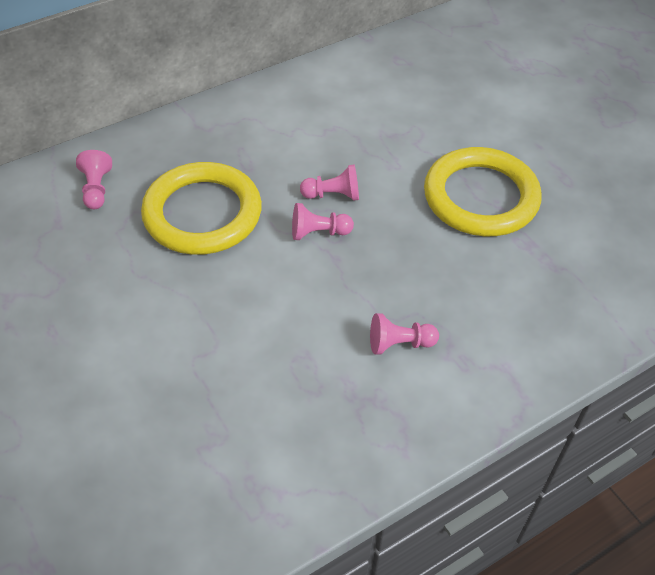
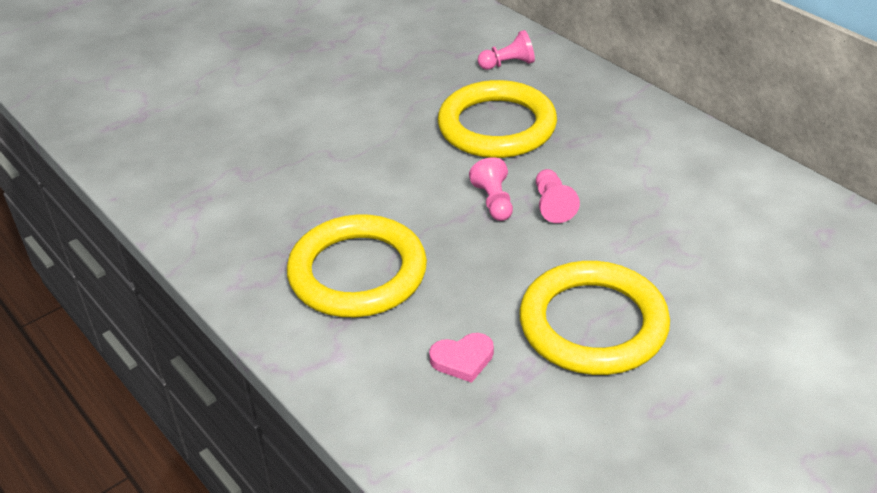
camera: 85 degrees right, 10 degrees down
pink pawn [370,313,439,355] -> yellow ring [287,214,427,317]
none -> pink heart [429,333,494,383]

